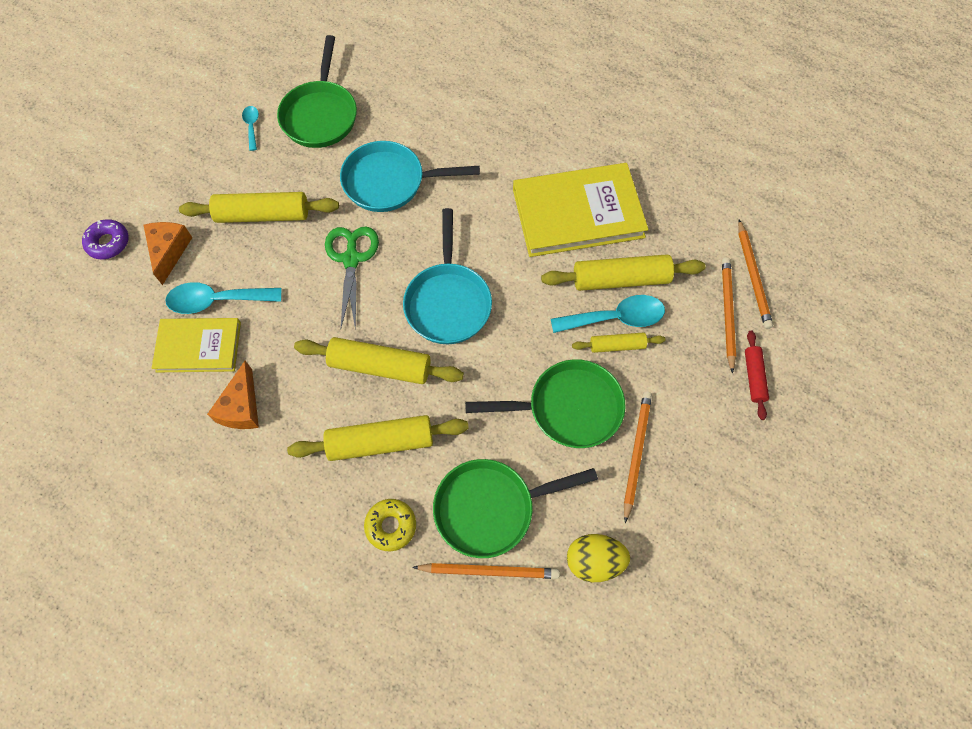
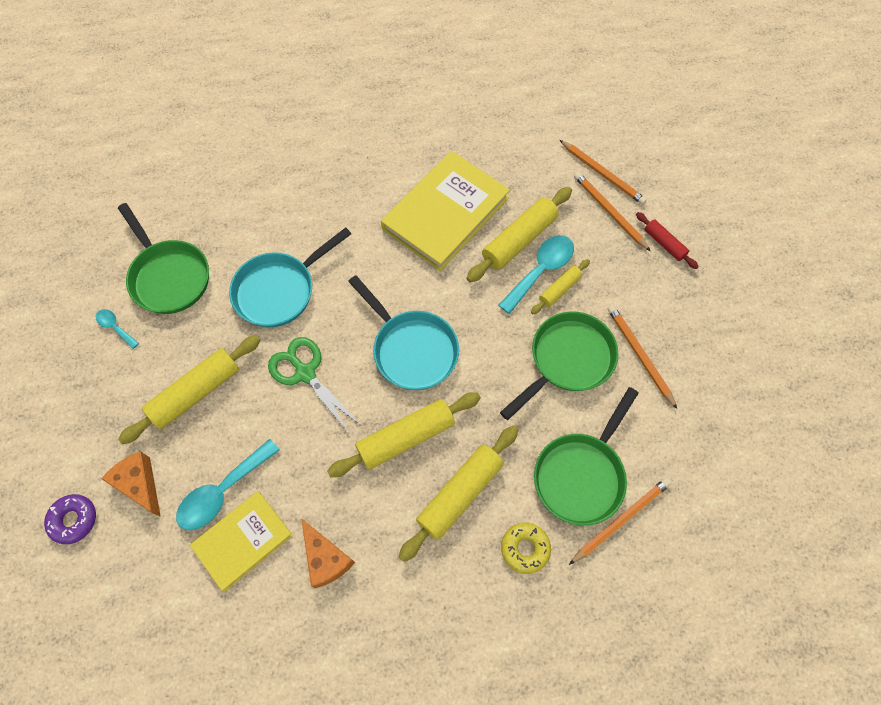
camera: 40 degrees left, 0 degrees up
yellow egg [567,534,630,582] -> none

